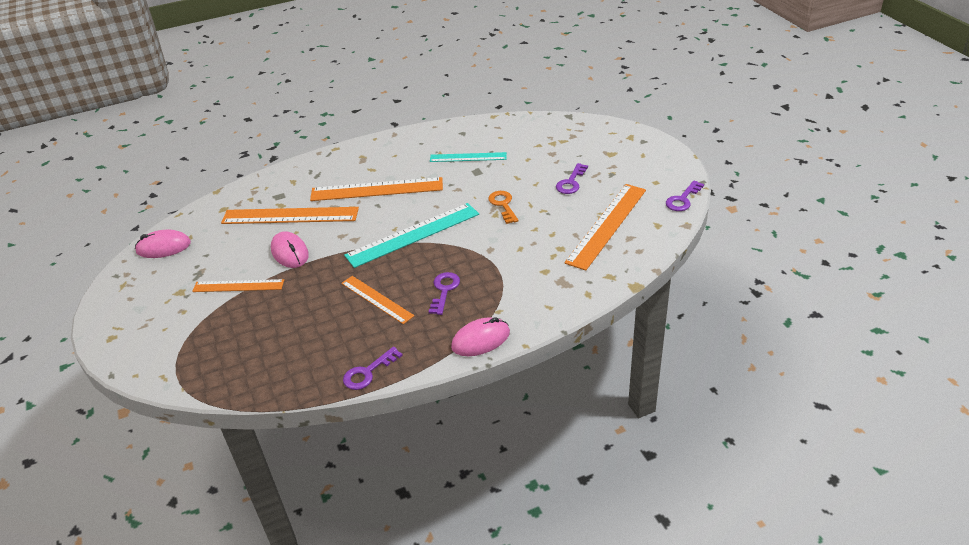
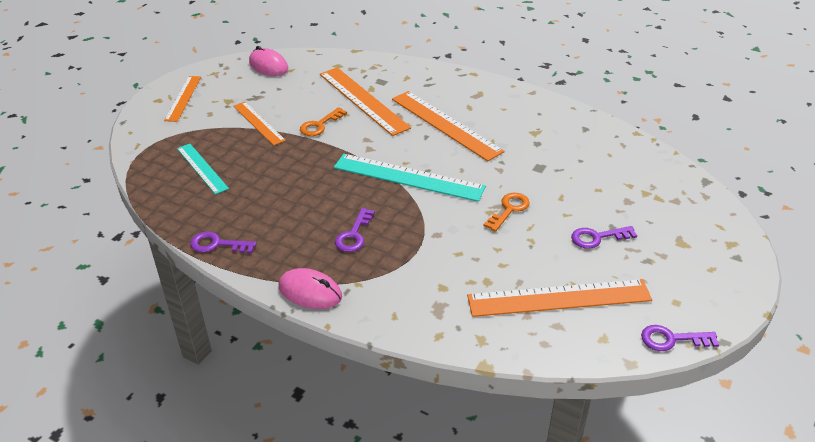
camera: 50 degrees right, 0 degrees up
pink mouse [271,231,309,268] -> orange key [300,107,347,136]
orange ruler [341,276,414,324] -> orange ruler moved to [164,76,201,122]
purple key [429,272,460,315] -> purple key turned 135 degrees clockwise [335,208,375,252]
turquoise ruler [430,152,507,162] -> turquoise ruler moved to [177,144,229,195]

